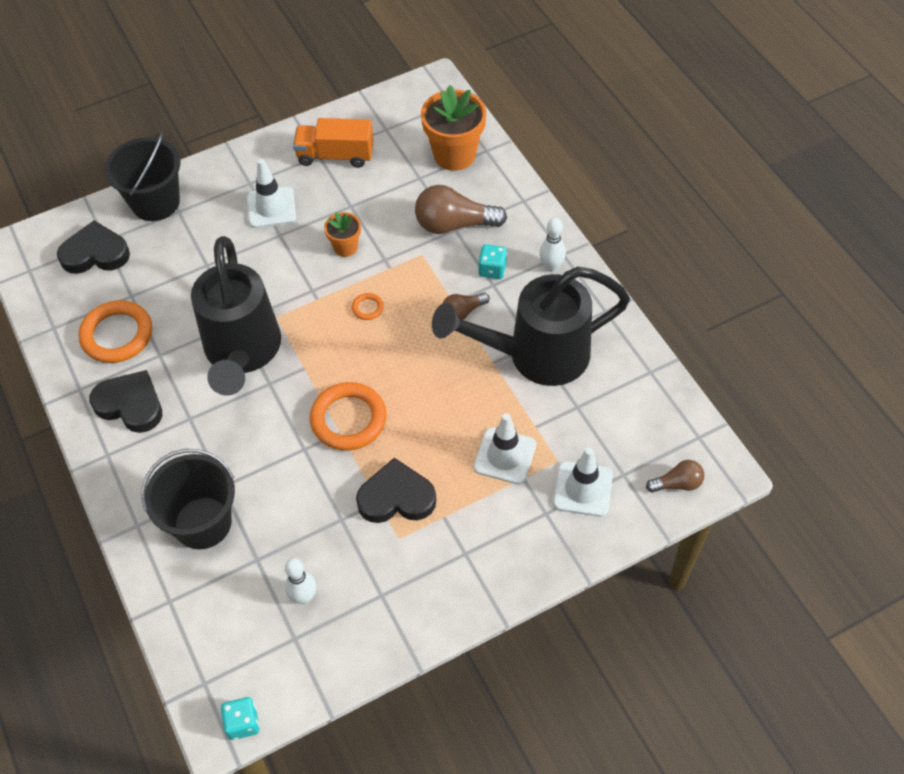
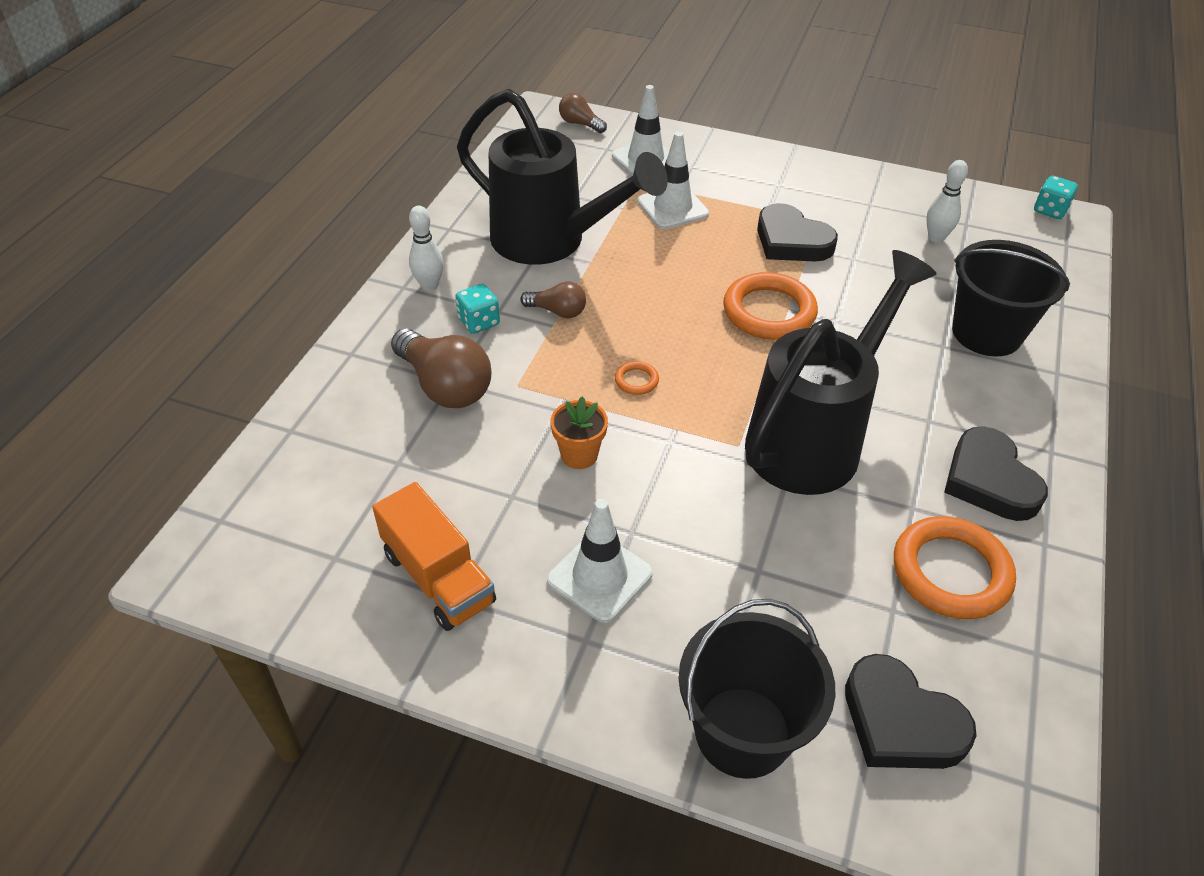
camera: 135 degrees left, 10 degrees down
orange flower pot [421,85,486,171] -> none

